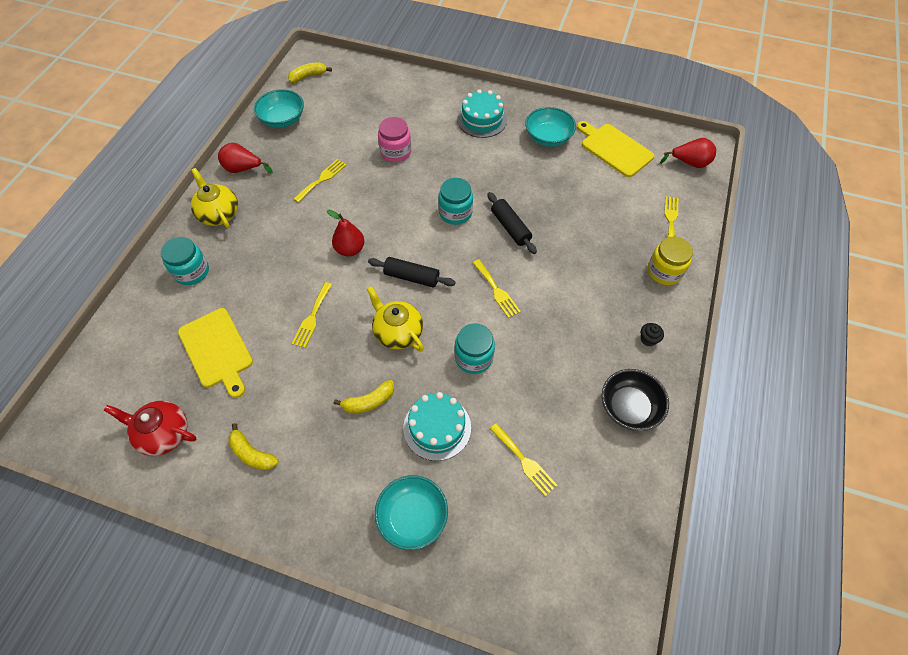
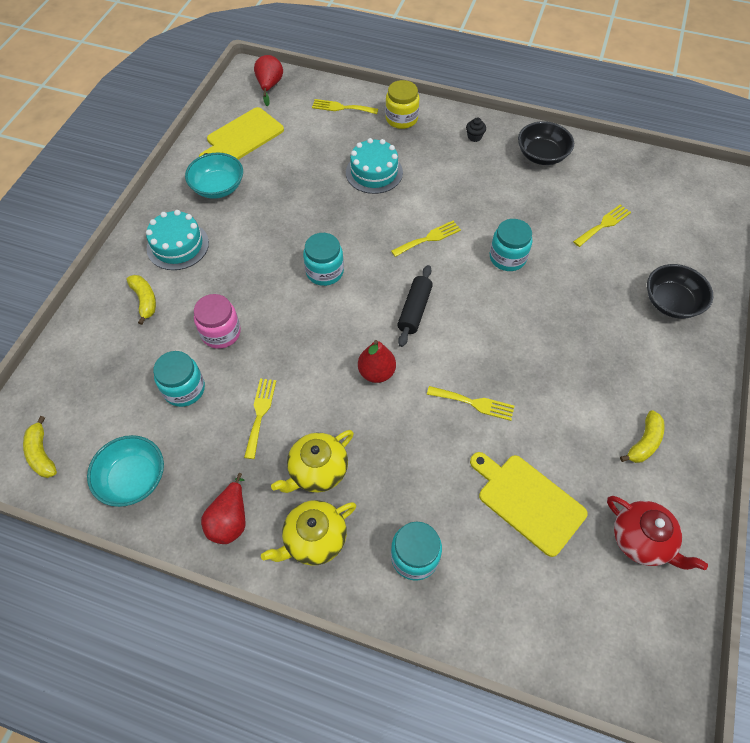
camera: 90 degrees left, 0 degrees up
red teapot [104,401,196,456] -> red teapot turned 60 degrees counterclockwise [607,496,708,570]
yellow cutting board [178,308,253,398] -> yellow cutting board turned 105 degrees counterclockwise [470,452,588,557]
yellow fork [294,159,346,203] -> yellow fork turned 60 degrees clockwise [244,378,276,459]
yellow banana [334,380,394,413] -> yellow banana moved to [127,275,156,325]
yellow teapot [367,286,424,352] -> yellow teapot moved to [271,430,354,493]
turquoise bowl [375,475,448,550] -> black bowl [647,264,713,319]
turquoise cake [403,392,471,461] -> turquoise cake moved to [346,138,403,194]
black rolling pin [487,192,537,254] -> none
none -> turquoise jar [153,351,205,407]

